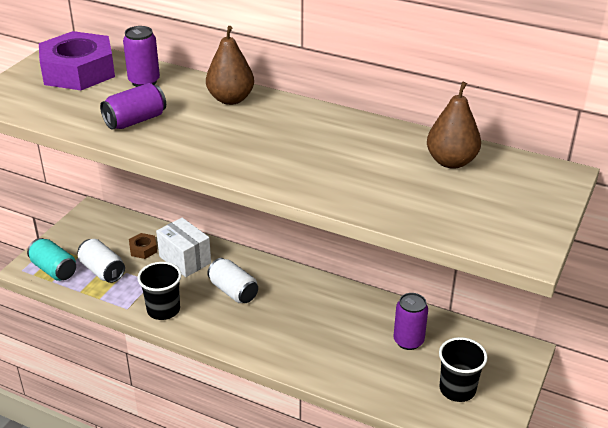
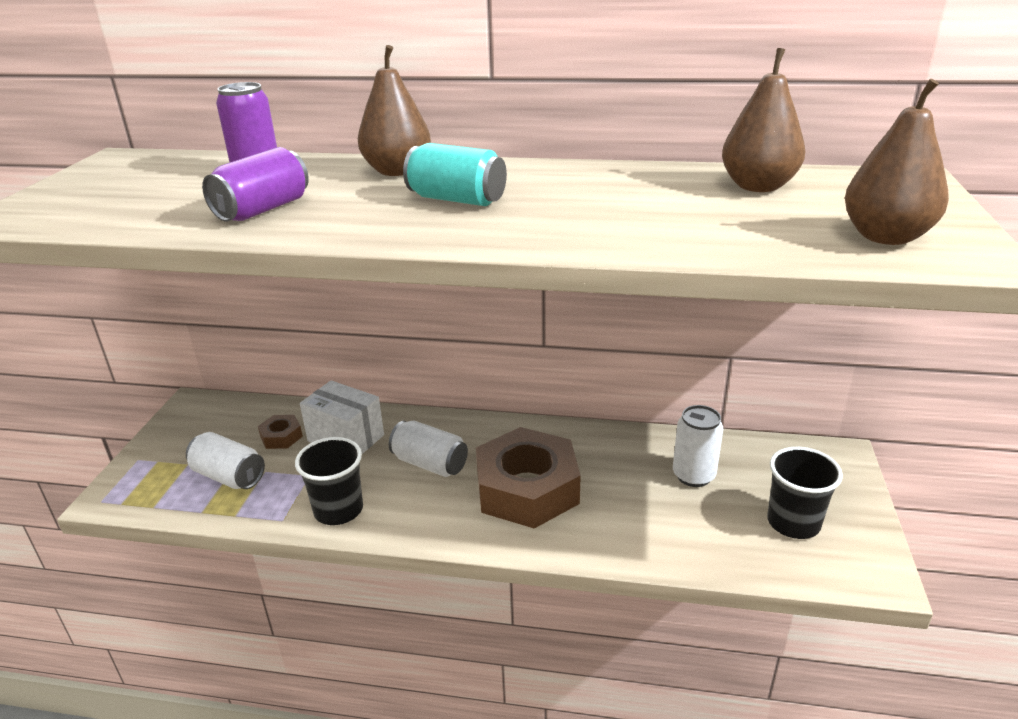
camera: 15 degrees left, 5 degrees down
turquoise can [27,238,76,281] -> turquoise can moved to [403,143,507,206]
purple nut [39,31,115,90] -> none
purple can [394,293,428,350] -> white can [673,405,723,487]
none -> brown nut [476,427,581,529]
none -> brown pear [845,79,949,245]

